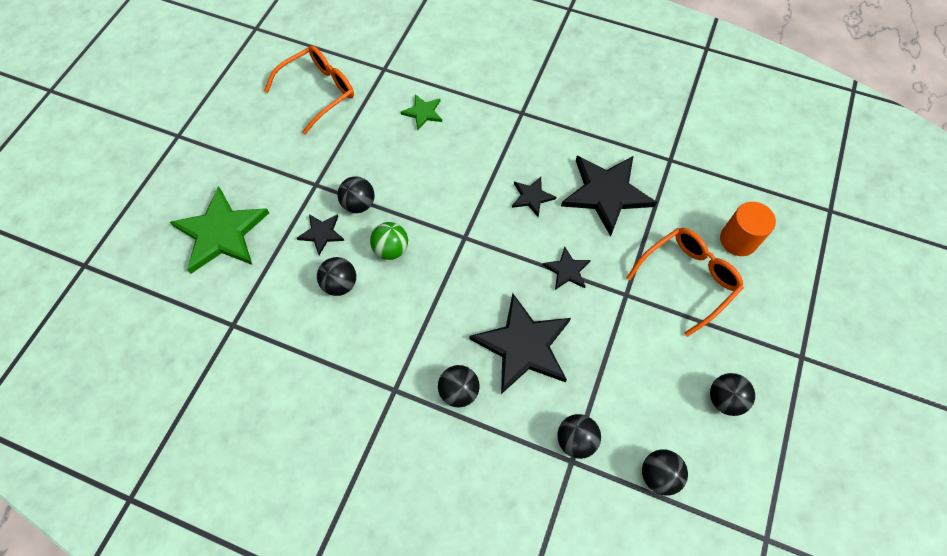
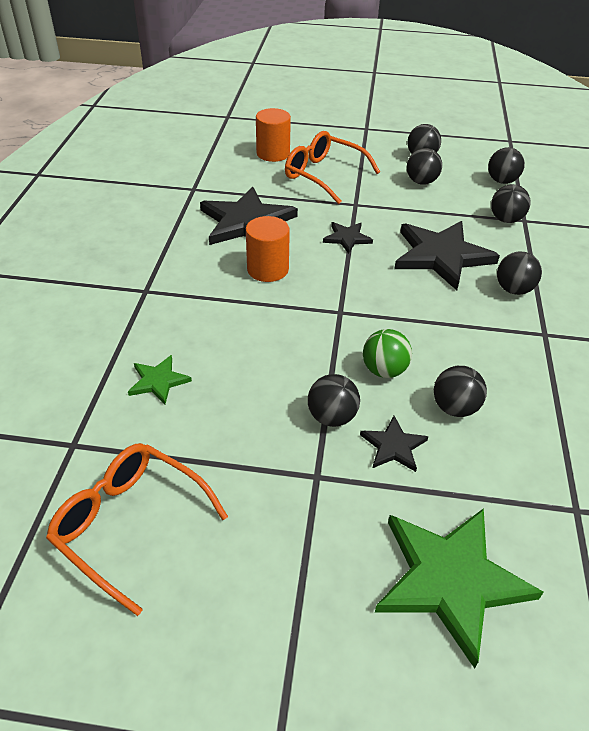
camera: 105 degrees left, 20 degrees down
black star [512,177,557,217] -> orange cylinder [246,216,290,282]
none -> black ball [407,148,442,185]

